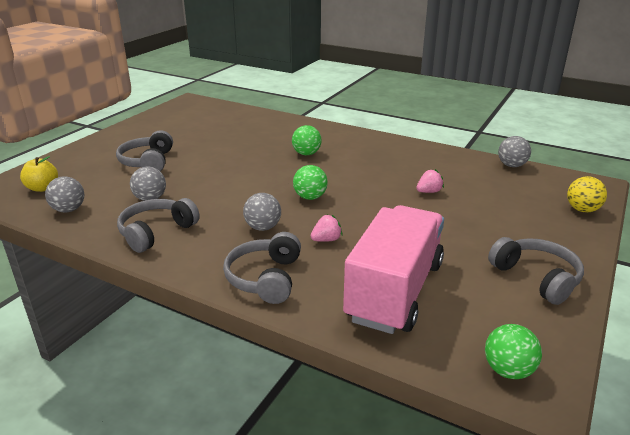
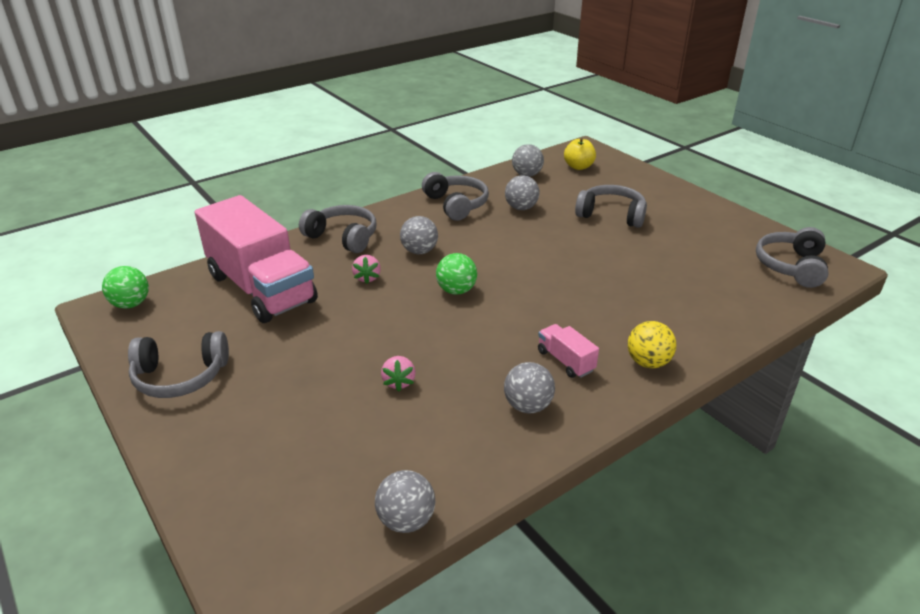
camera: 115 degrees right, 5 degrees up
green ball [292,125,322,155] -> none
yellow ball [567,176,607,212] -> yellow ball moved to [628,321,676,368]
none -> grey ball [504,362,555,414]
none -> pink truck [538,324,599,378]
none -> grey headphones [756,227,829,288]

